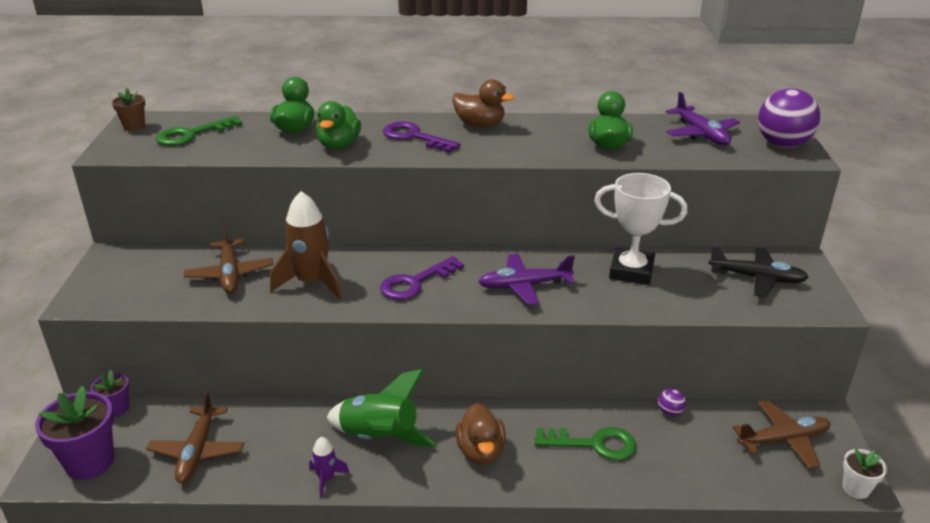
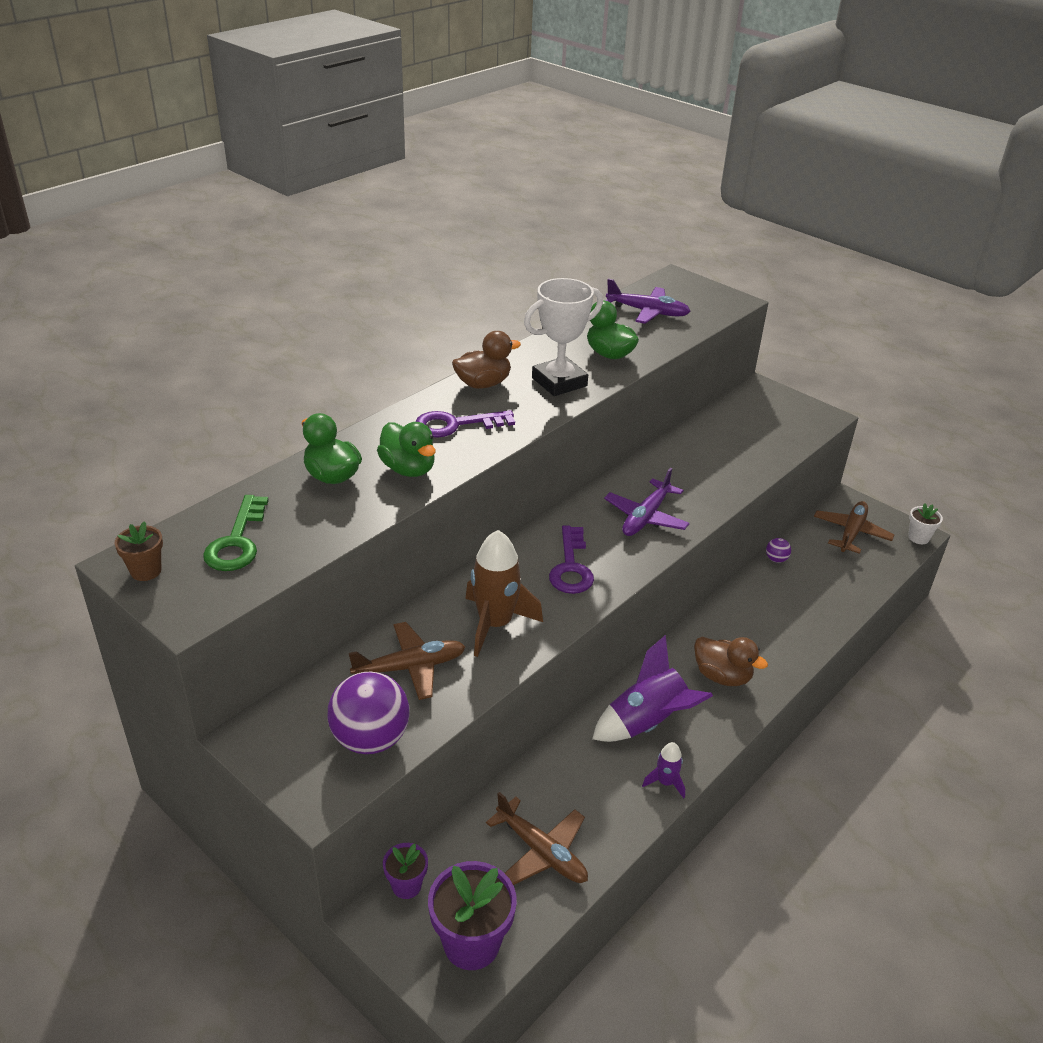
camera: 50 degrees left, 5 degrees up
brown plane [184,224,273,293] -> brown plane turned 45 degrees counterclockwise [349,622,465,700]
green rocket [327,369,437,447] -> purple rocket [592,635,713,742]
green key [534,427,636,461] -> none
white trophy [594,173,687,285] -> white trophy moved to [524,278,603,396]
black plane [708,245,809,297] -> none
purple ball [758,88,820,147] -> purple ball moved to [328,672,410,754]

